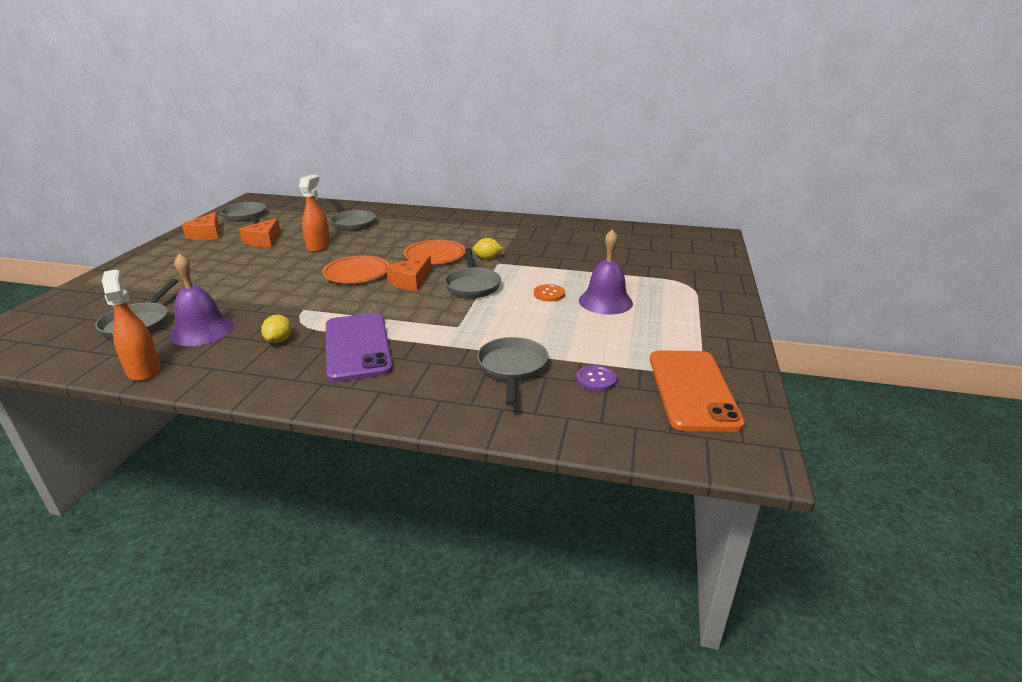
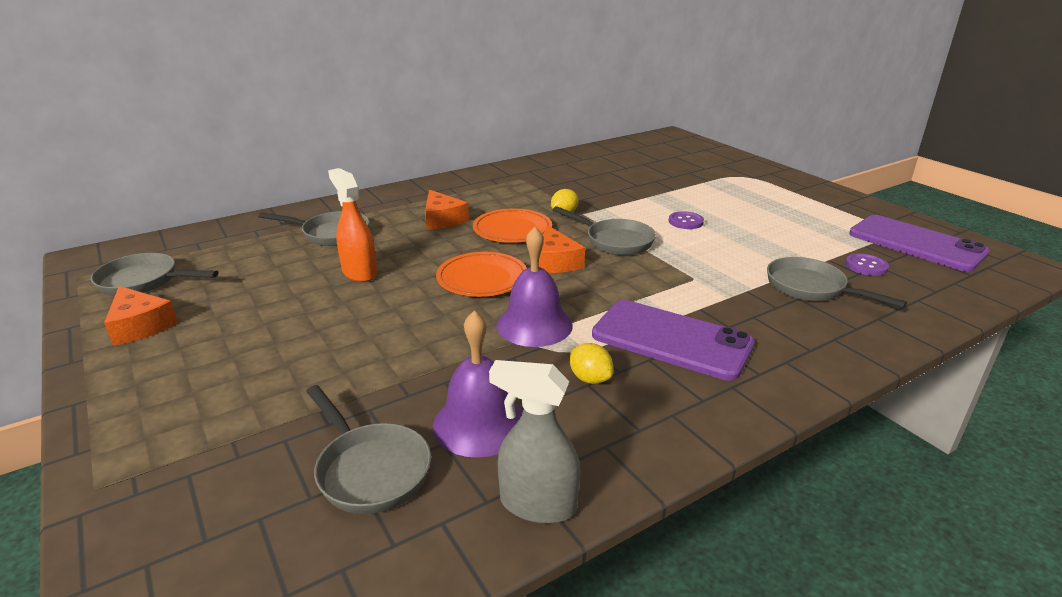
camera: 45 degrees left, 0 degrees up
orange spray bottle [102,269,160,381] -> grey spray bottle [489,360,581,524]
orange cheese [239,218,281,247] -> orange cheese moved to [425,190,469,230]
orange button [534,284,565,302] -> purple button [669,211,704,229]
purple bell [579,229,633,315] -> purple bell moved to [497,227,573,347]
orange phone [650,350,745,432] -> purple phone [849,215,990,272]

